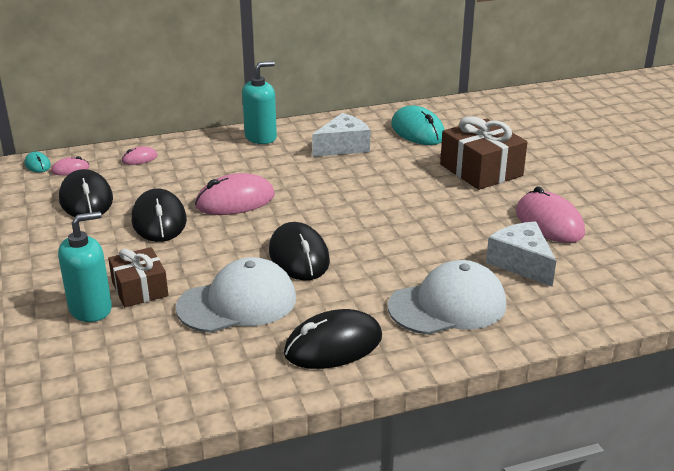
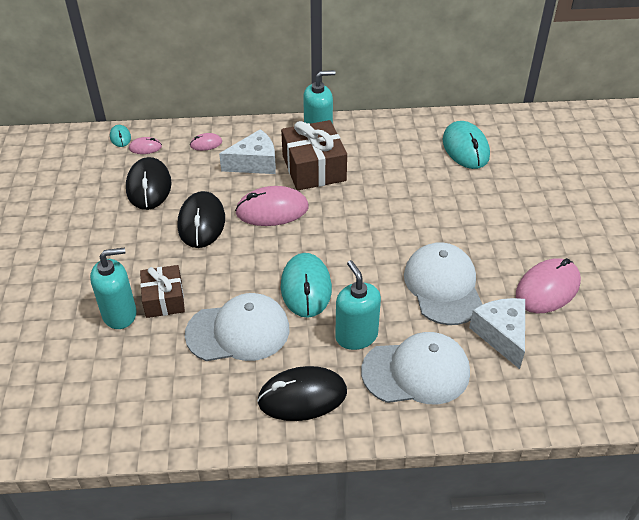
camera: 15 degrees right, 15 degrees up
black mouse [269,222,330,280] -> turquoise mouse [281,253,332,318]
white cheese [312,113,370,157] -> white cheese moved to [219,129,276,174]
brown gift [440,116,527,190] -> brown gift moved to [281,120,347,191]
pink mouse [516,186,585,243] -> pink mouse turned 60 degrees clockwise [516,258,581,313]
none -> turquoise soap dispenser [335,260,381,350]
none -> white cap [404,242,483,325]

